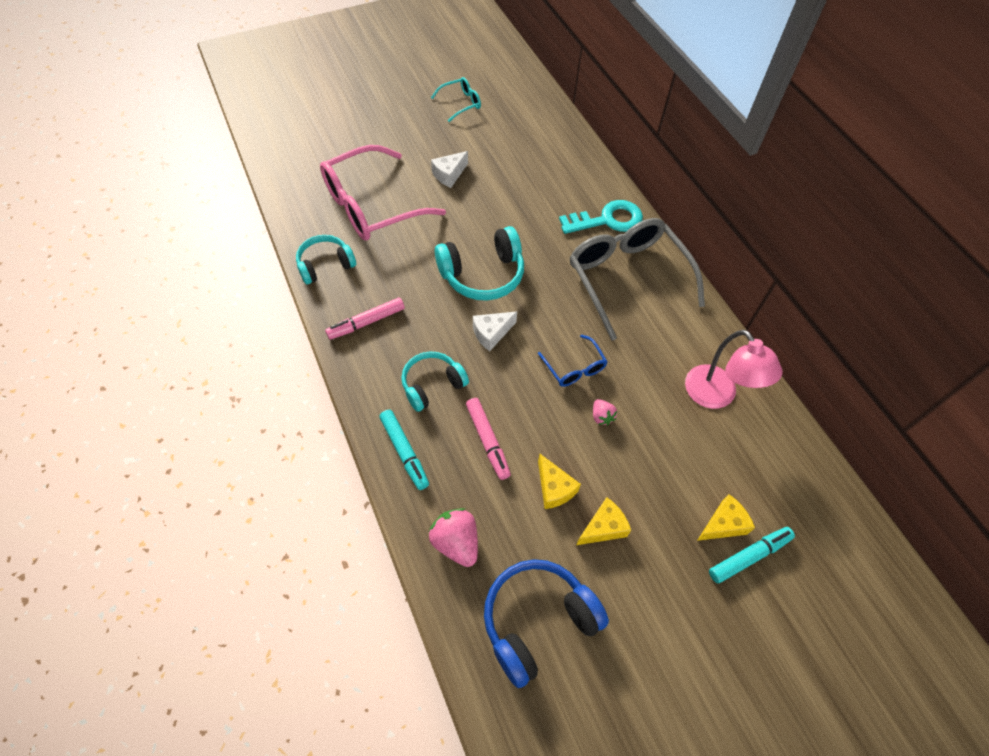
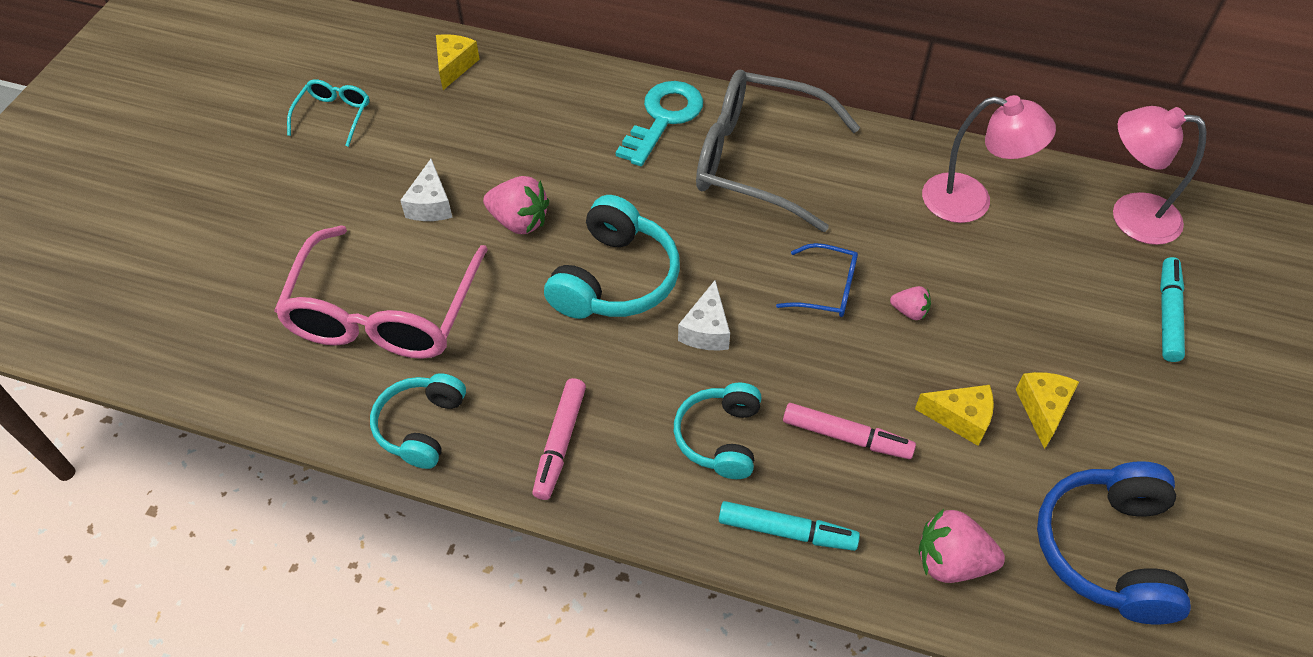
camera: 45 degrees left, 5 degrees down
yellow cheese [697,494,755,541] -> yellow cheese moved to [436,34,480,90]
none -> pink strawberry [483,176,549,234]
none -> pink lamp [1113,106,1206,245]

